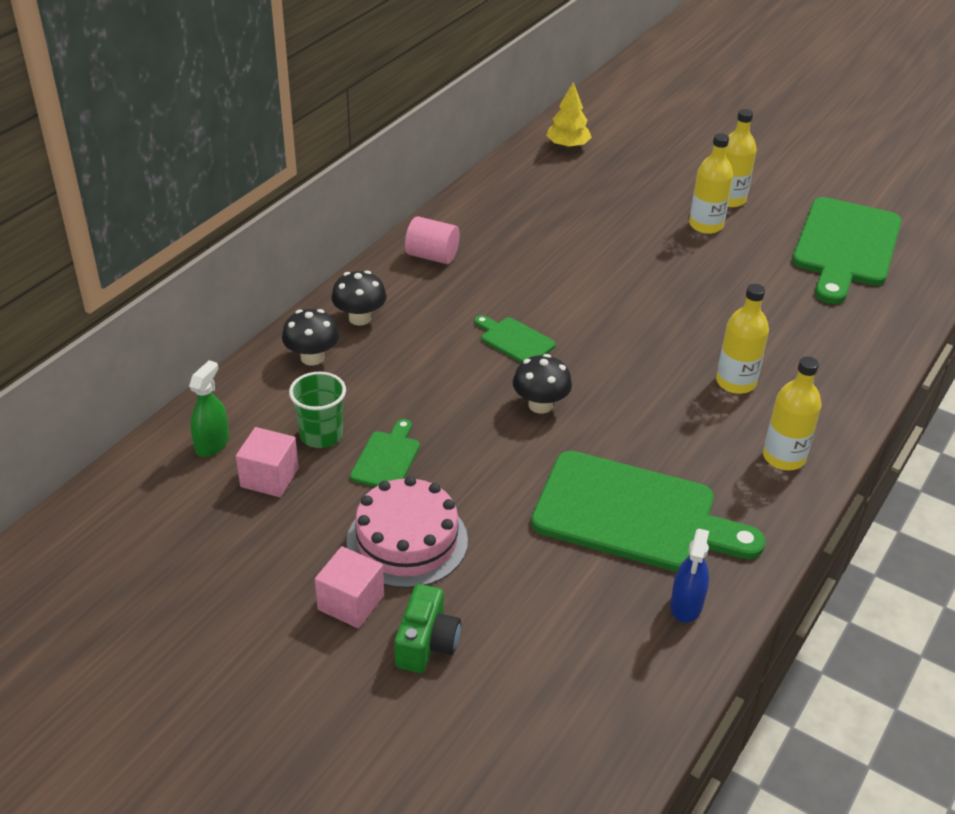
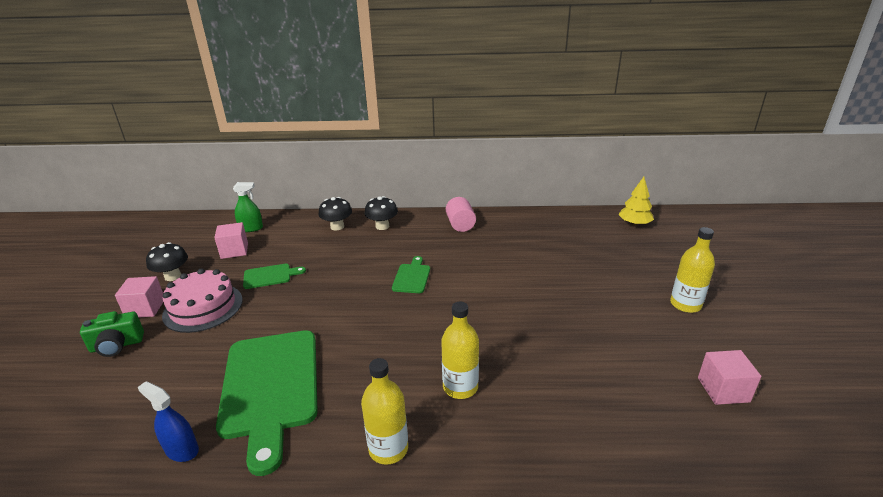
camera: 60 degrees right, 10 degrees down
green cup [289,372,346,448] -> none
black mushroom [513,354,572,414] -> black mushroom moved to [146,242,188,281]
blue spray bottle [670,529,709,623] -> blue spray bottle turned 45 degrees clockwise [138,381,199,462]
yellow bottle [689,133,733,234] -> none
green cutting board [792,197,902,304] -> pink cube [698,350,761,405]

